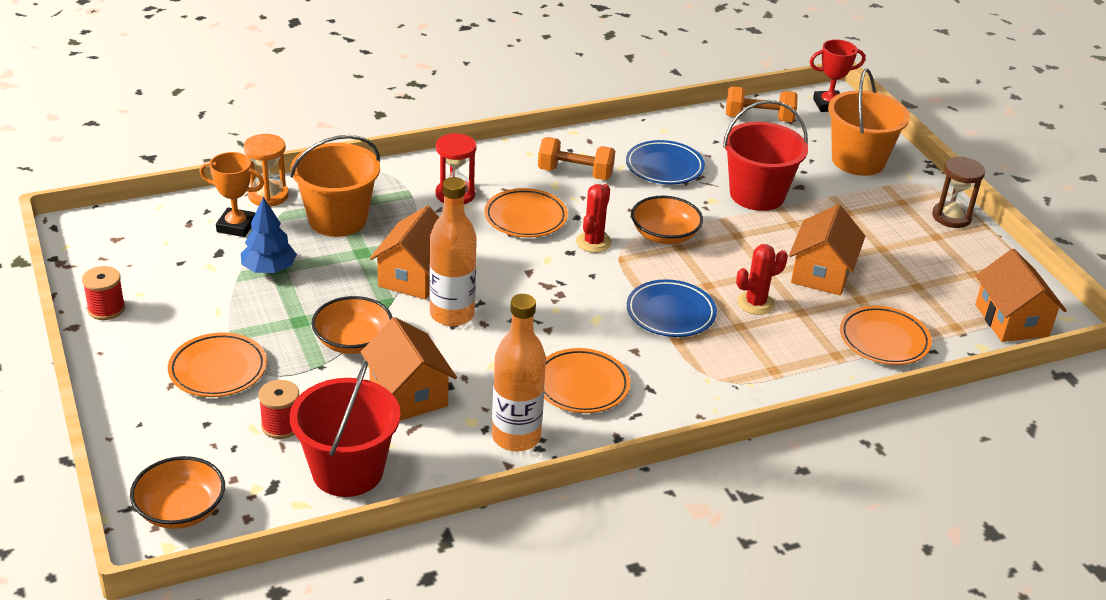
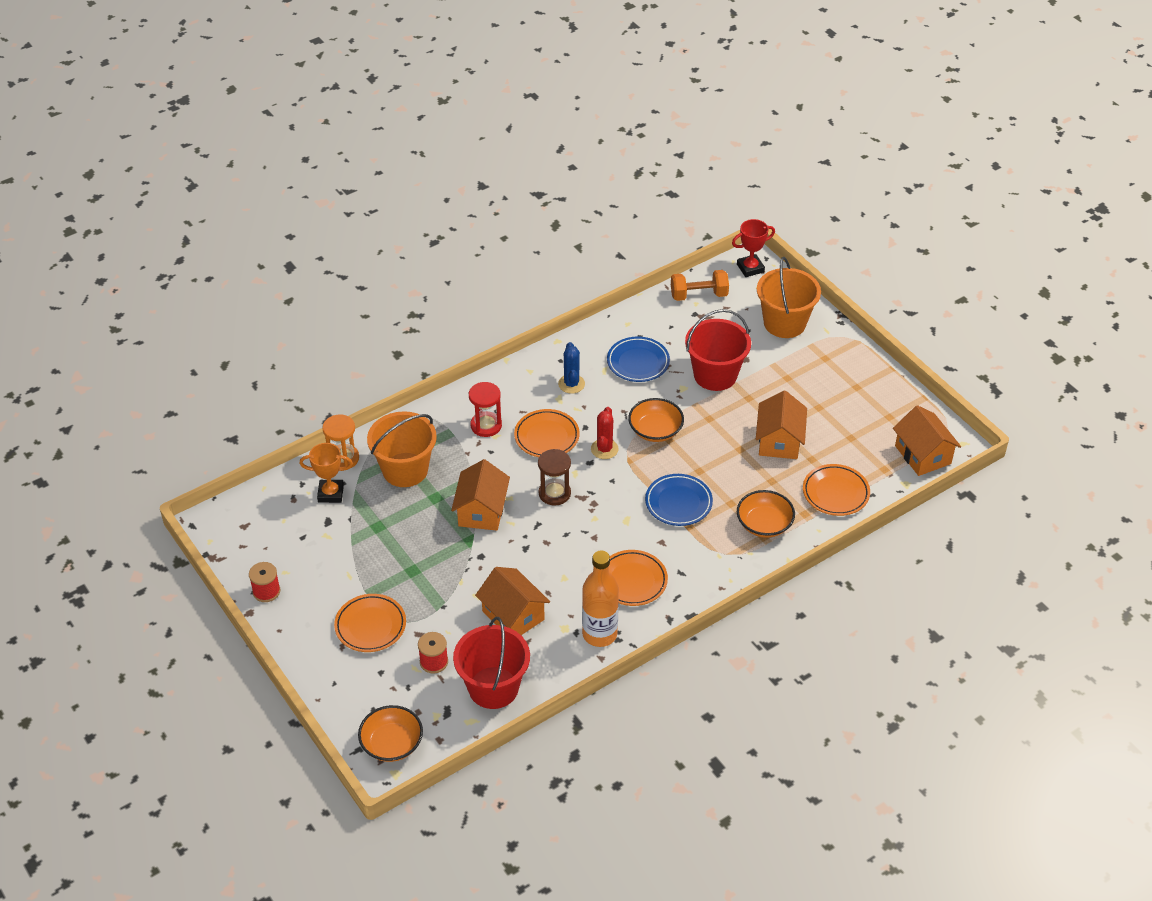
camera: 10 degrees left, 10 degrees up
blue tree [241,197,297,273] -> none
orange bowl [312,296,393,354] -> orange bowl moved to [737,490,795,538]
orange bottle [429,177,477,326] -> none
orange dumbbell [538,137,615,180] -> blue cactus [558,342,585,394]
red cactus [736,244,788,315] -> none
brown hourglass [932,157,985,228] -> brown hourglass moved to [538,449,571,506]

